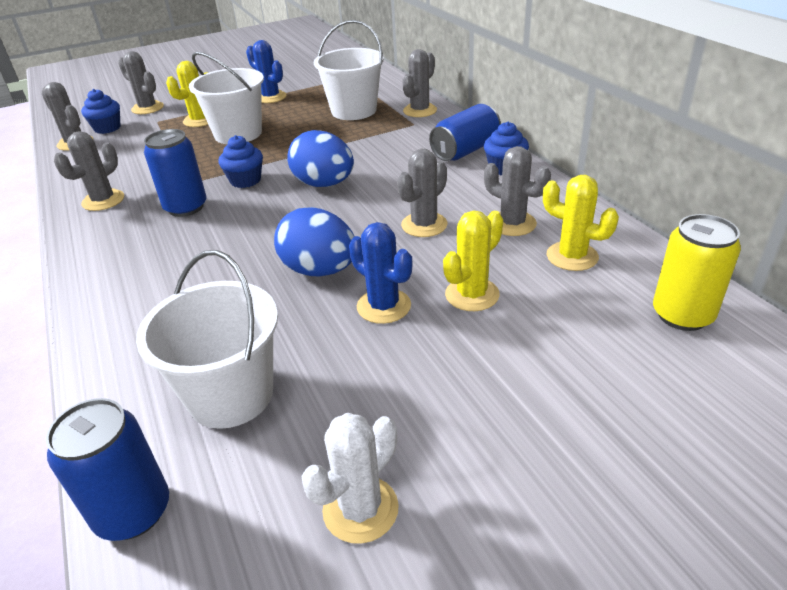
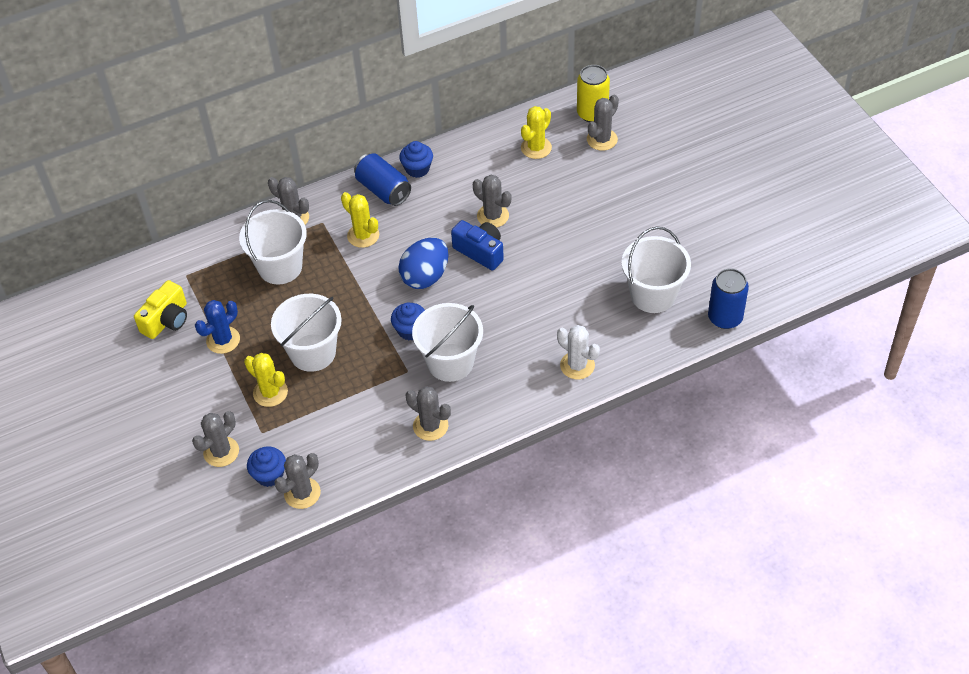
camera: 90 degrees left, 15 degrees up
blue can [144,129,207,217] -> white bucket [412,303,483,382]
blue egg [274,207,355,276] -> none
white cactus [302,413,399,544] -> white cactus moved to [557,325,600,379]
blue cactus [349,222,412,324] -> none
yellow cactus [443,211,503,311] -> yellow cactus moved to [341,192,379,248]
grey cactus [484,146,551,236] -> grey cactus moved to [587,95,619,151]
none -> yellow camera [134,280,187,339]
none -> blue camera [451,220,504,271]

